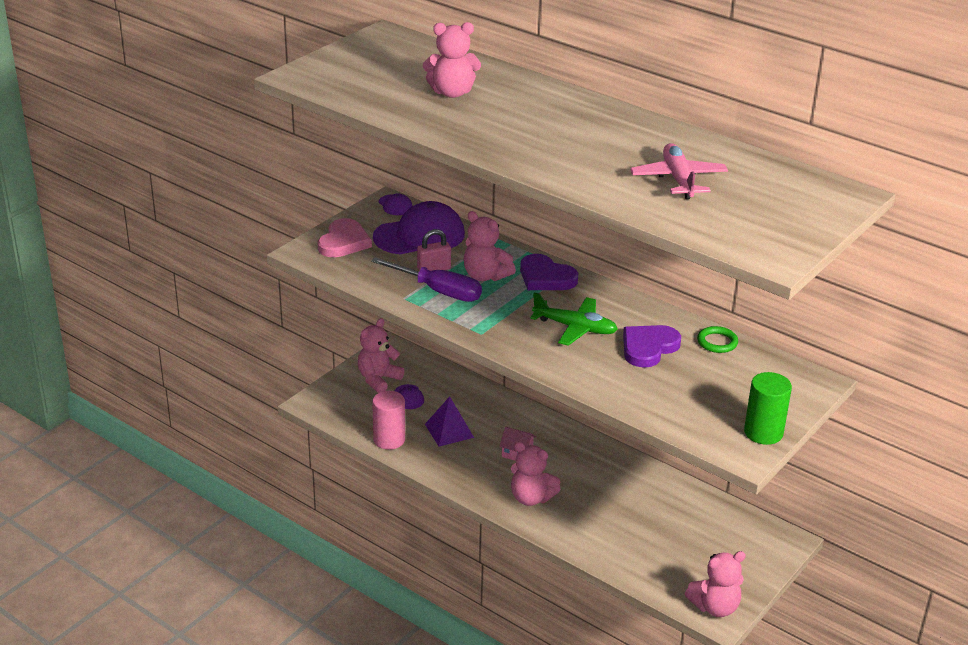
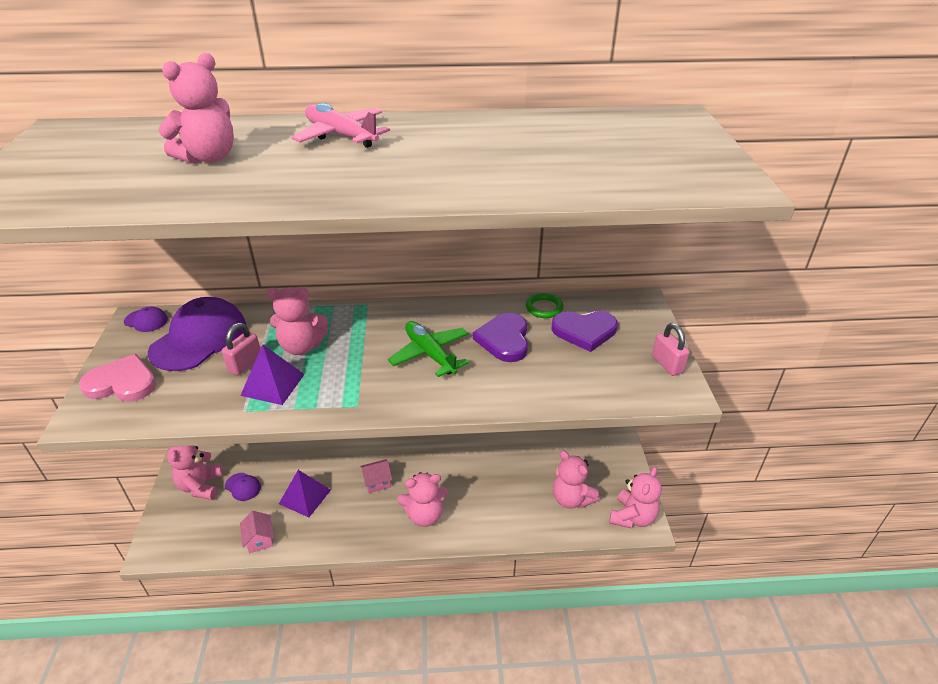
camera: 40 degrees left, 5 degrees up
pink heart [317,218,372,257] -> pink heart turned 60 degrees counterclockwise [79,354,156,402]
purple screwdriver [371,257,482,302] -> purple pyramid [240,344,305,405]
pink cylinder [372,391,405,450] -> pink house [240,511,274,553]
purple heart [520,254,578,290] -> purple heart moved to [551,311,618,352]
green plane [530,293,618,346] -> green plane turned 105 degrees counterclockwise [388,321,469,377]
pink plane [630,143,728,199] -> pink plane moved to [291,103,390,148]
green cylinder [744,372,792,445] -> pink padlock [652,323,690,376]
none -> pink teddy bear [553,450,600,509]

